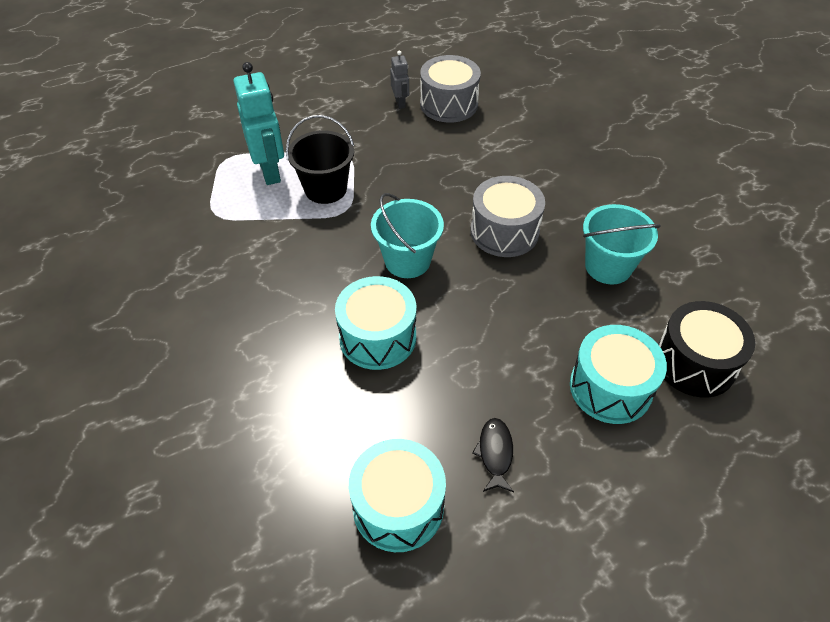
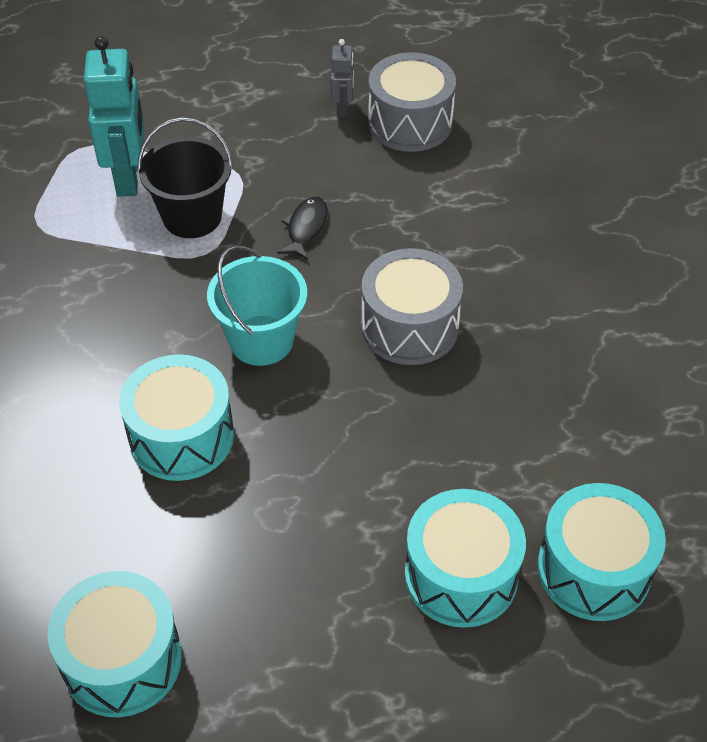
camera: 15 degrees right, 0 degrees up
black fish [472,418,514,492] -> black fish moved to [278,197,328,260]
turquoise bucket [583,204,661,284] -> none
black drum [658,301,755,398] -> turquoise drum [537,483,666,621]

